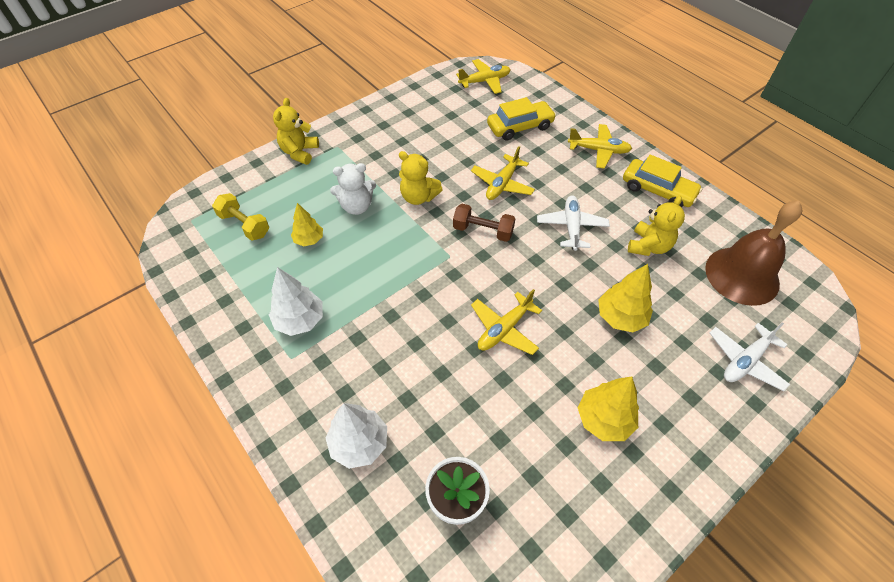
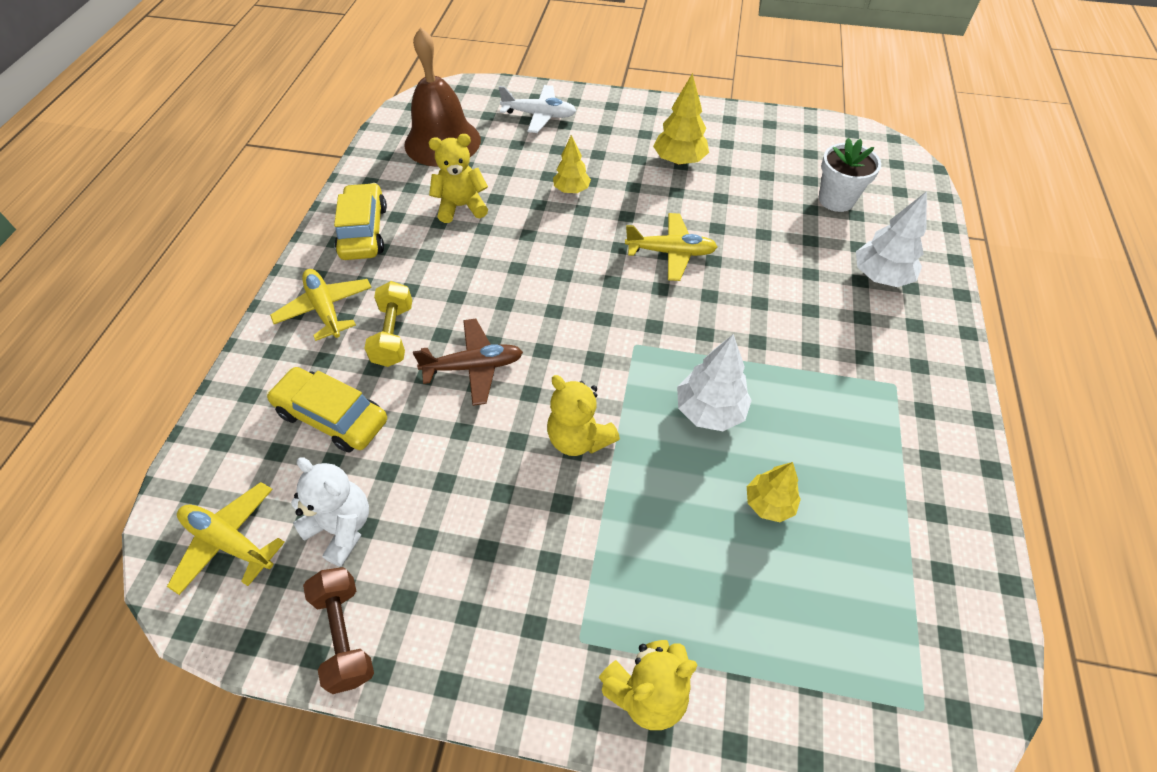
camera: 130 degrees left, 0 degrees up
yellow dumbbell [212,193,269,241] -> yellow dumbbell moved to [364,281,412,367]
white tree [269,267,323,336] -> white tree moved to [677,334,752,431]
white teddy bear [330,163,376,215] -> white teddy bear moved to [291,458,369,567]
yellow teddy bear [399,151,443,205] -> yellow teddy bear turned 150 degrees clockwise [547,375,620,456]
brown dumbbell [453,204,516,242] -> brown dumbbell moved to [303,567,374,694]
yellow plane [471,146,535,200] -> brown plane [413,319,523,406]
white plane [537,195,610,251] -> none
yellow tree [598,264,653,333] -> yellow tree [553,135,591,193], size x0.66

